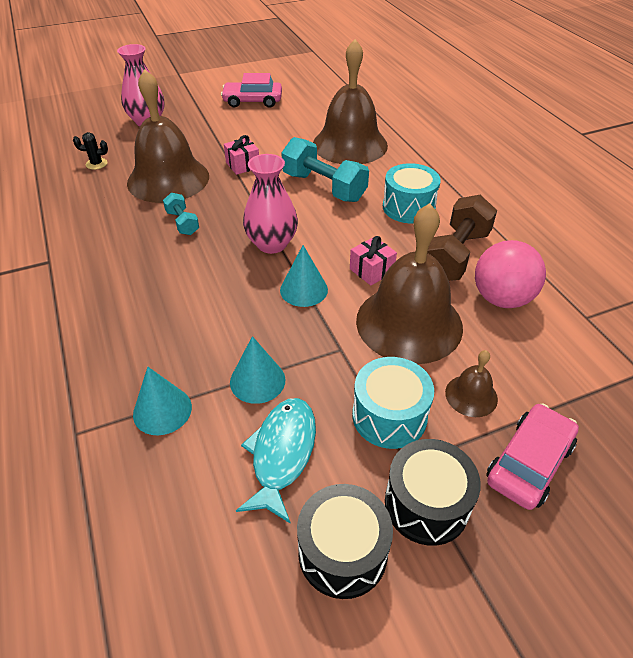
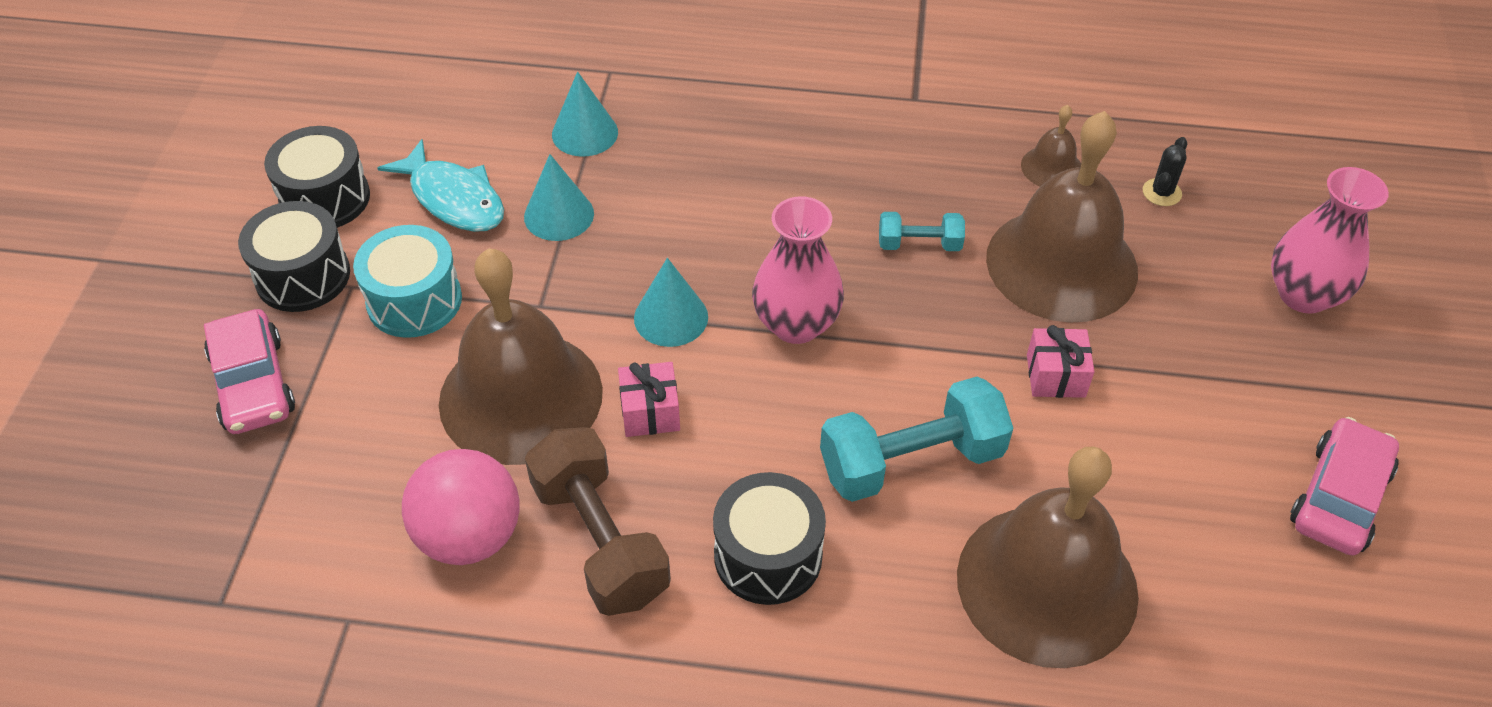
camera: 120 degrees right, 5 degrees up
turquoise drum [383,163,441,223] -> black drum [713,472,826,605]
brown bell [445,350,498,417] -> brown bell moved to [1021,105,1081,187]

